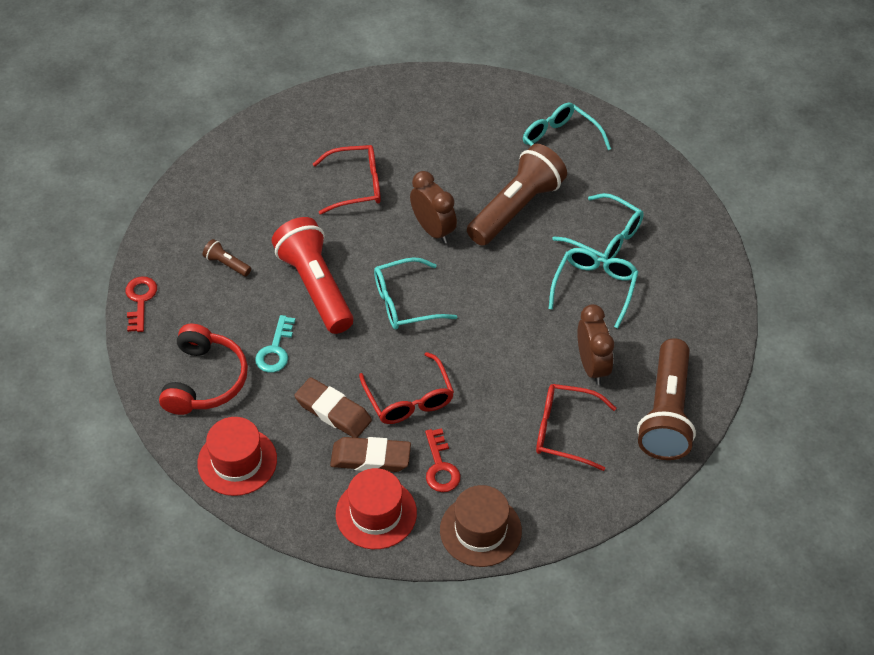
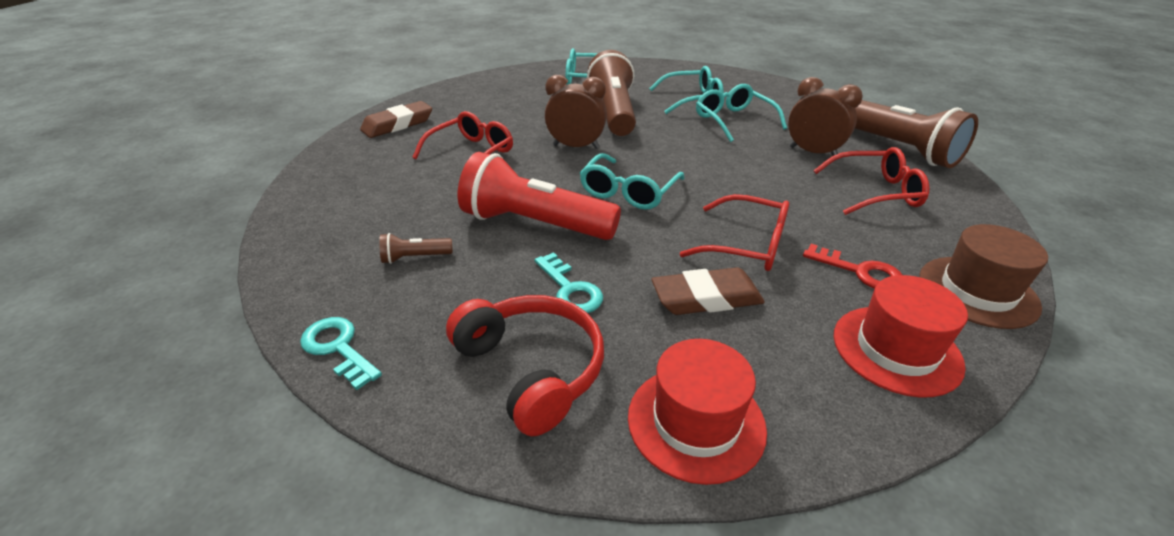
camera: 45 degrees left, 15 degrees down
red key [125,276,157,332] -> turquoise key [300,317,382,390]
brown eraser [330,437,411,472] -> brown eraser moved to [360,101,432,138]
red glasses [536,384,616,471] -> red glasses turned 150 degrees counterclockwise [813,147,929,215]

